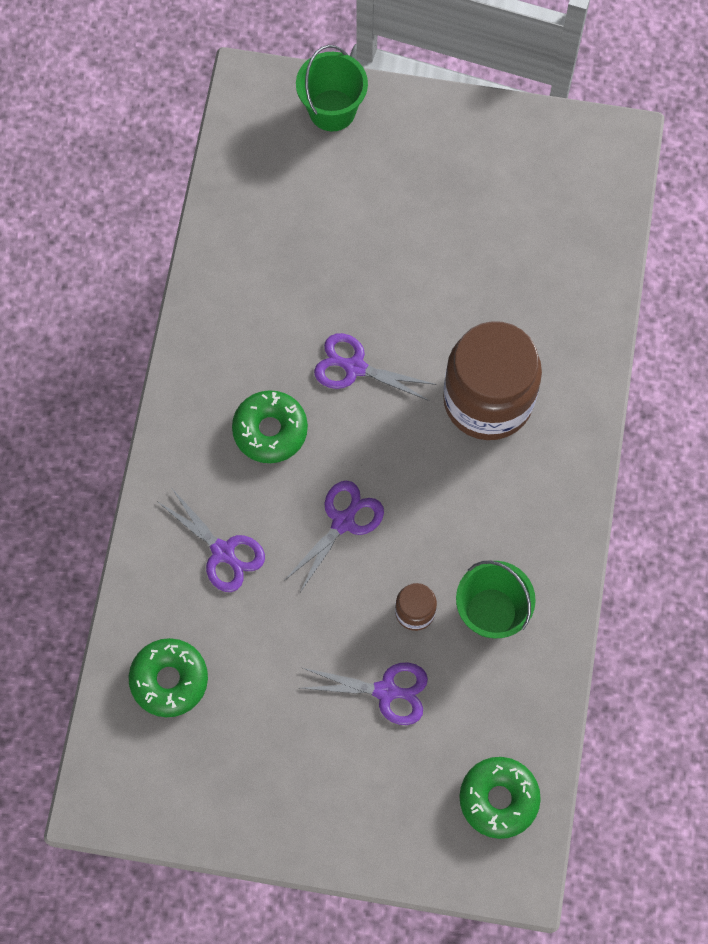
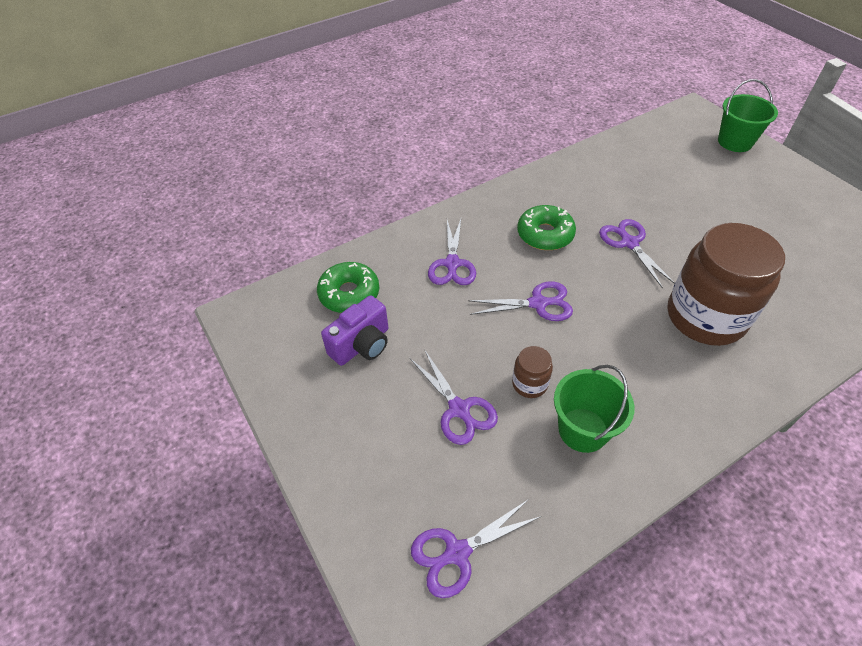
camera: 50 degrees right, 20 degrees down
green donut [459,757,541,839] -> purple scissors [411,499,541,598]
none -> purple camera [321,295,388,366]

